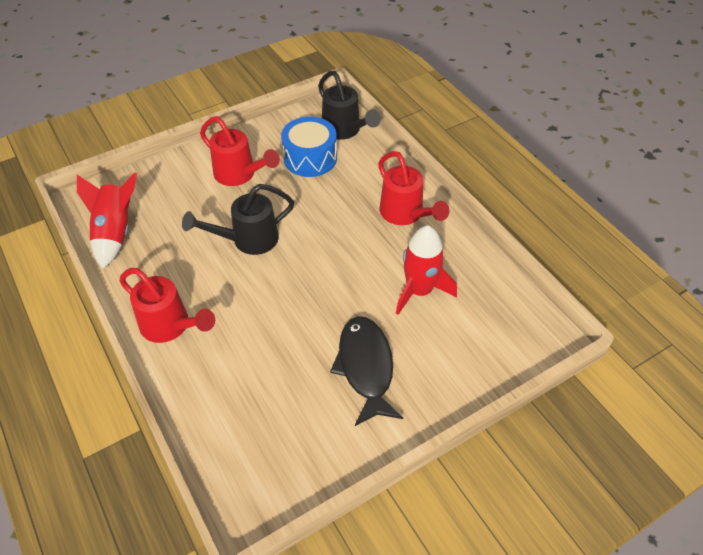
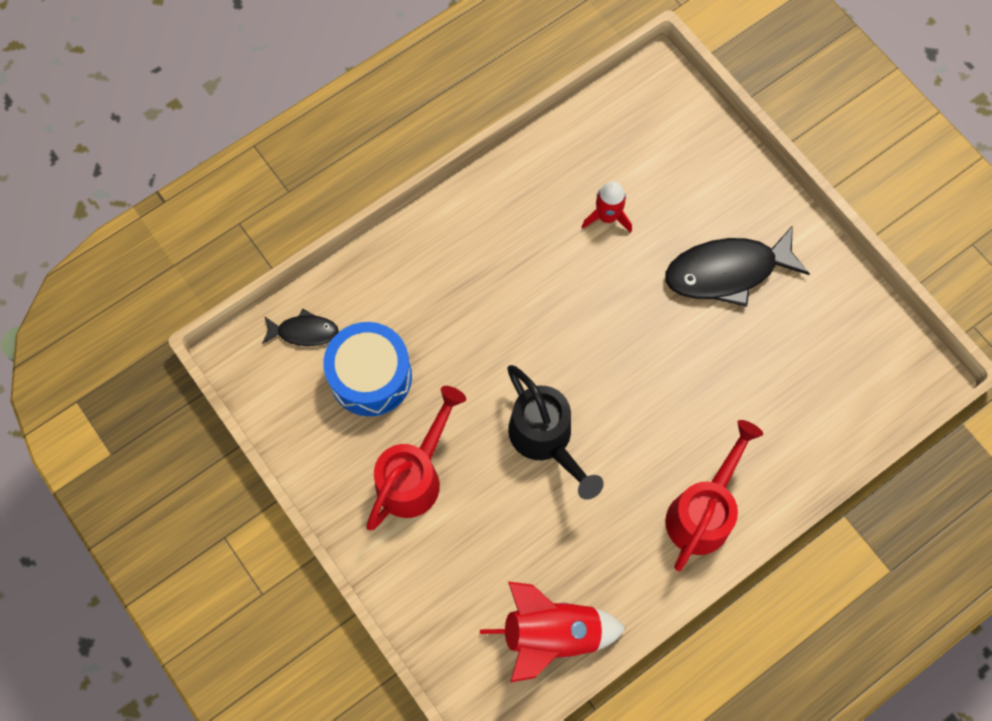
camera: 95 degrees left, 20 degrees up
black watering can [318,71,381,140] -> black fish [262,309,339,346]
red watering can [378,151,449,225] -> none
red rocket [396,225,457,315] -> red rocket [582,181,632,233], size x0.61

